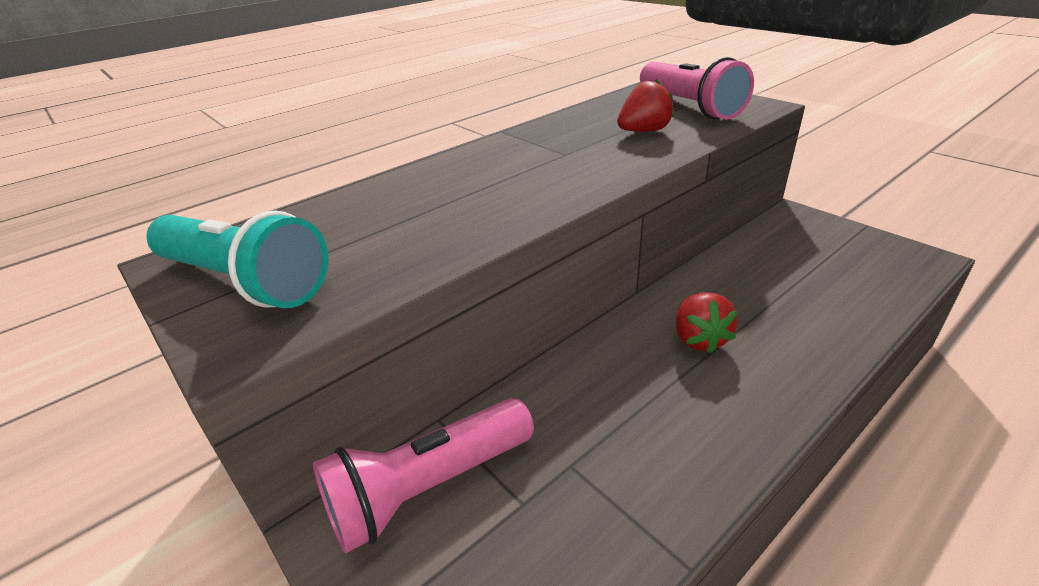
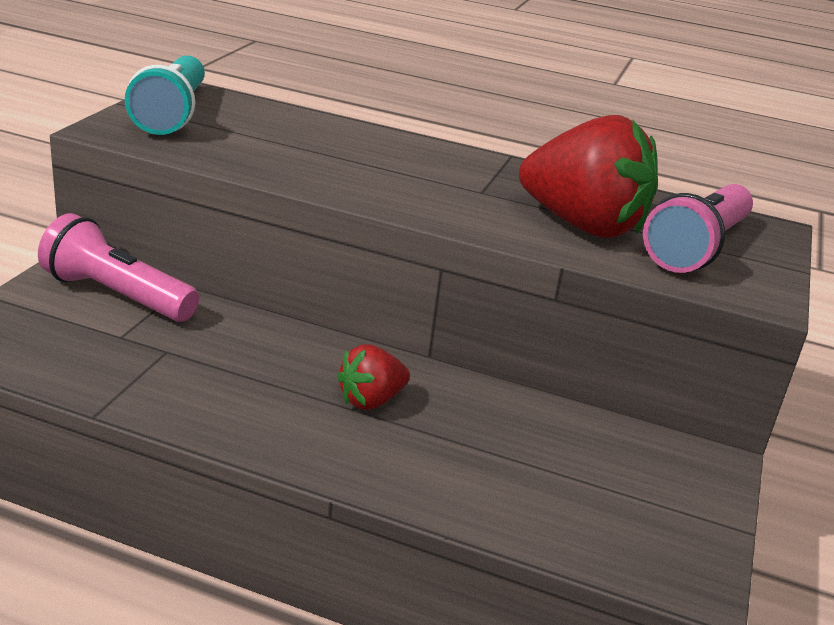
camera: 55 degrees right, 5 degrees down
red strawberry [617,79,674,132] -> red strawberry [519,115,658,239], size x1.95

